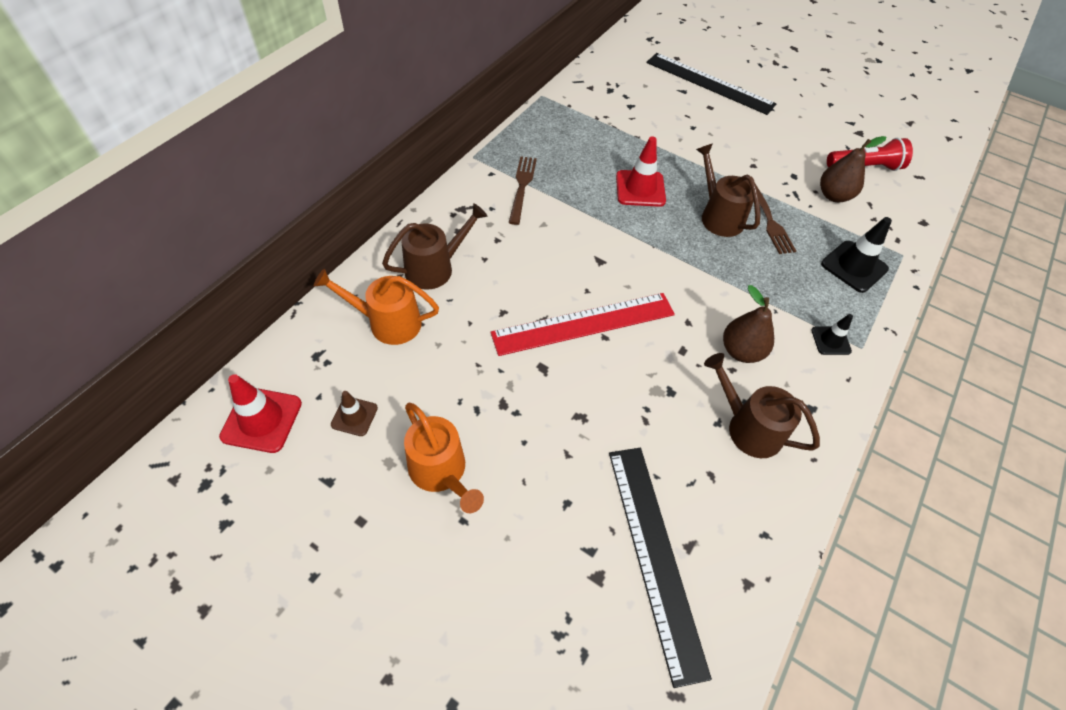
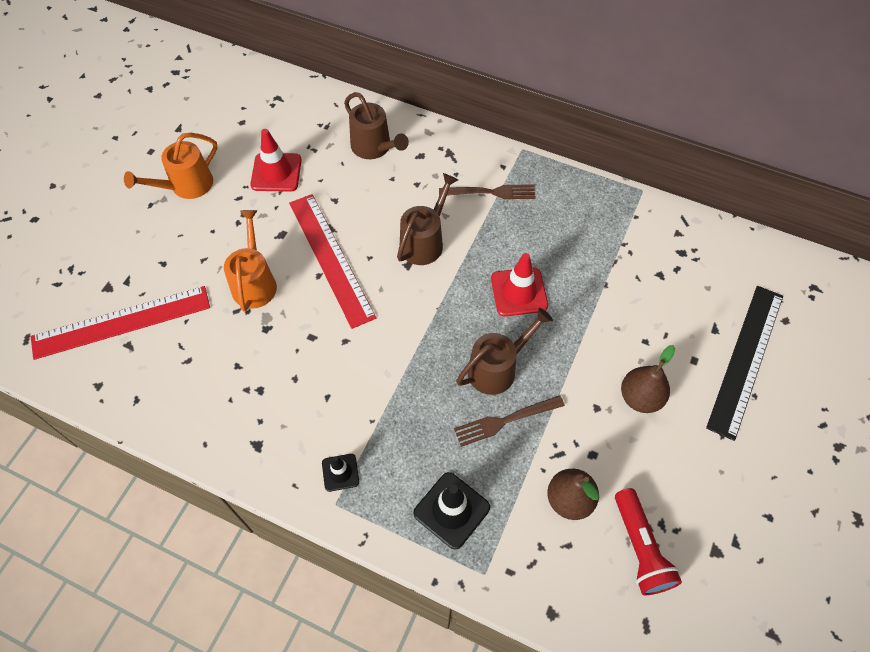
camera: 85 degrees right, 5 degrees up
red traffic cone [219,374,302,453] -> red traffic cone moved to [250,129,302,192]
orange watering can [314,269,439,345] -> orange watering can moved to [224,210,277,311]
brown traffic cone [331,391,378,436] -> none
black ruler [609,448,712,688] -> red ruler [31,286,210,360]
brown watering can [704,353,820,458] -> brown watering can moved to [397,173,458,265]
brown pear [723,285,774,363] -> brown pear moved to [621,345,675,413]

